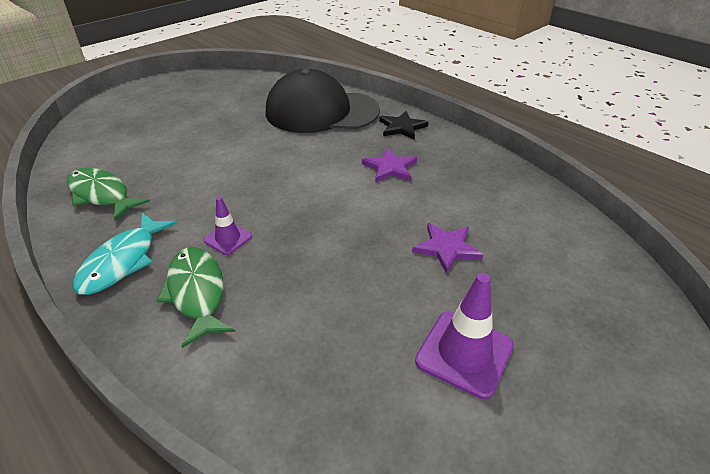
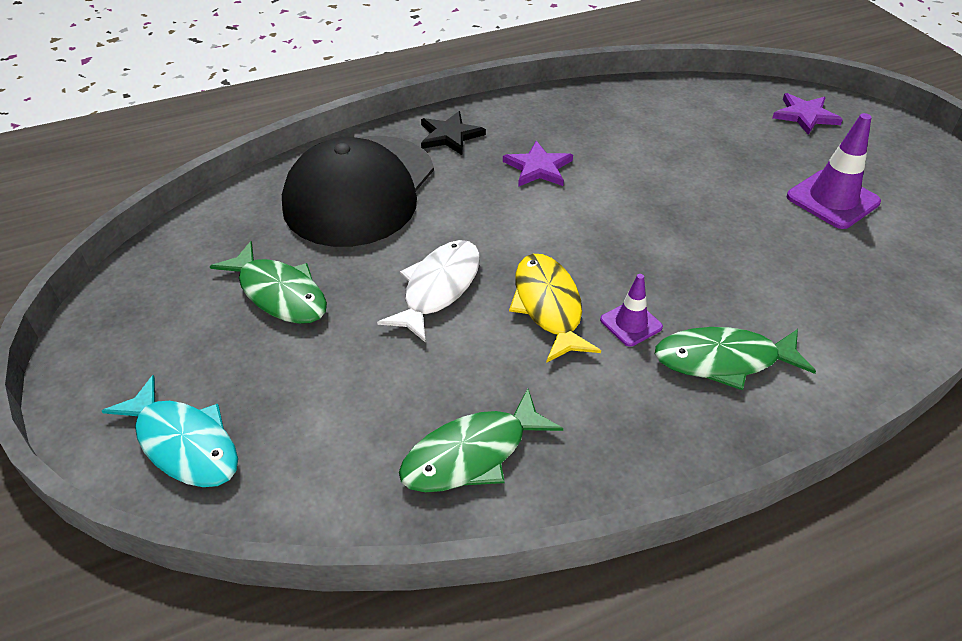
camera: 70 degrees left, 5 degrees up
turquoise fish [73,213,177,295] -> turquoise fish moved to [102,375,238,487]
purple star [412,223,483,274] -> purple star moved to [772,93,843,135]
none -> green fish [210,241,327,324]
none -> white fish [377,240,480,343]
none -> yellow fish [509,254,601,363]

